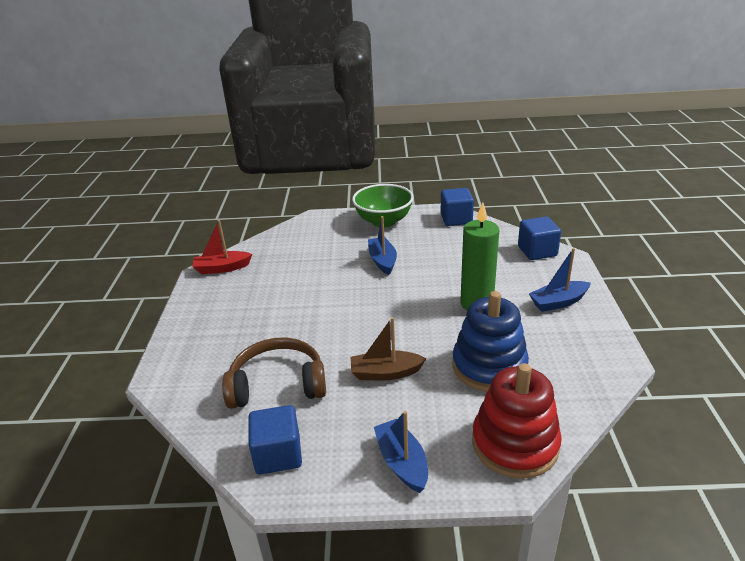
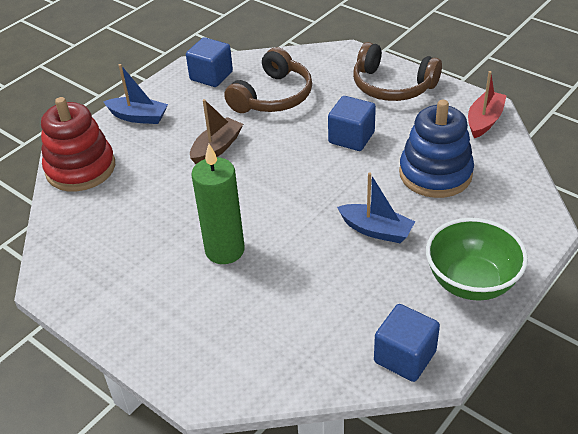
camera: 130 degrees right, 10 degrees up
blue stacking toy [453,291,529,392] -> blue stacking toy moved to [399,100,474,198]
blue cube [518,216,561,260] -> blue cube moved to [328,96,376,151]
blue boat [529,248,591,312] -> none
none -> brown headphones [353,42,442,101]

